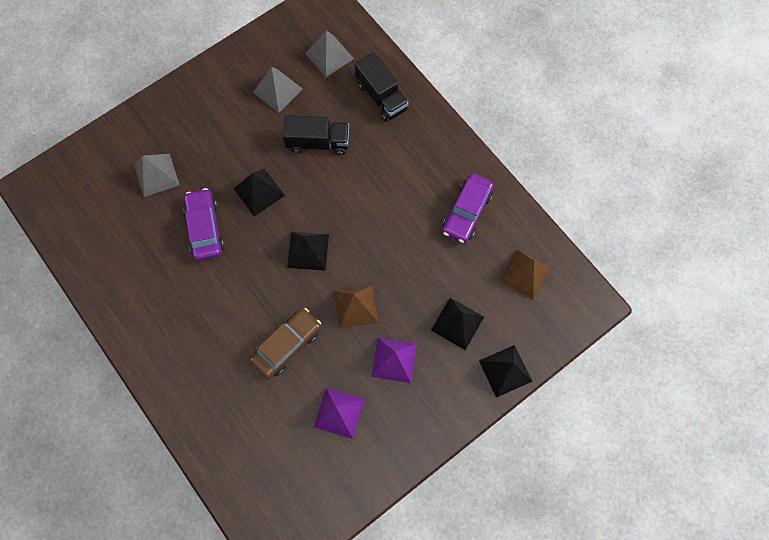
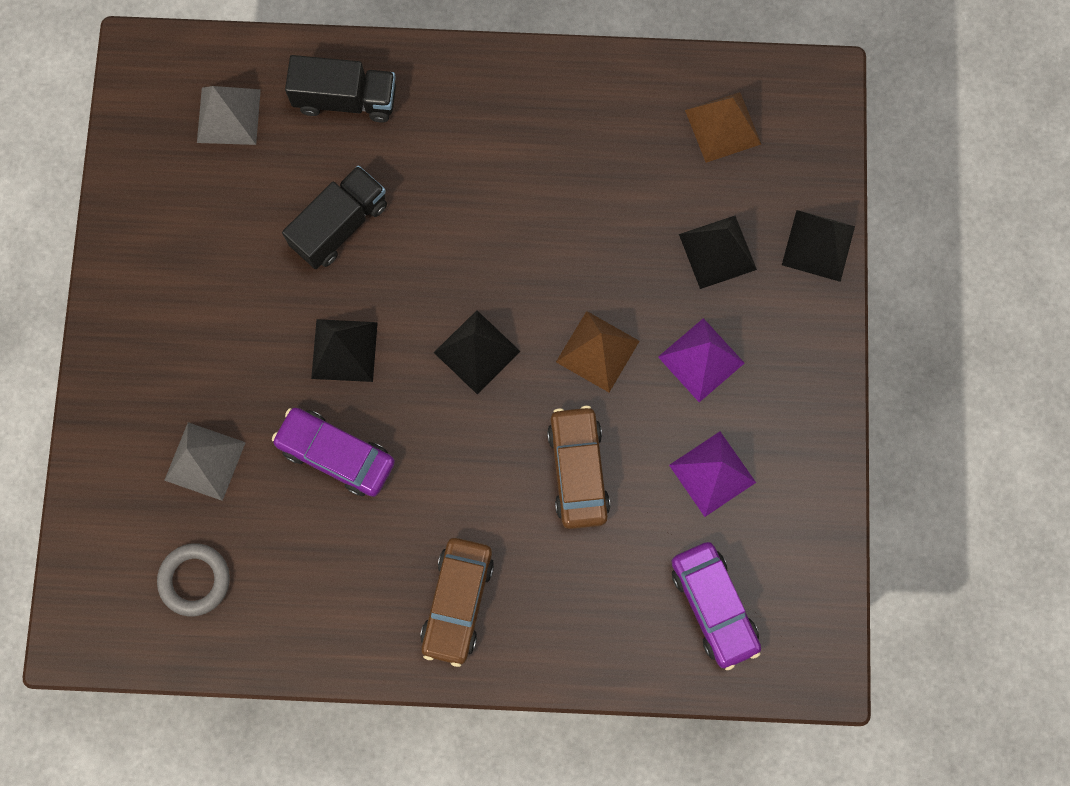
camera: 50 degrees left, 5 degrees up
grey pyramid [253,67,303,113] -> none
purple car [442,173,494,243] -> purple car moved to [671,542,761,670]
none -> grey ring [157,543,230,616]
none -> brown car [420,538,494,667]

